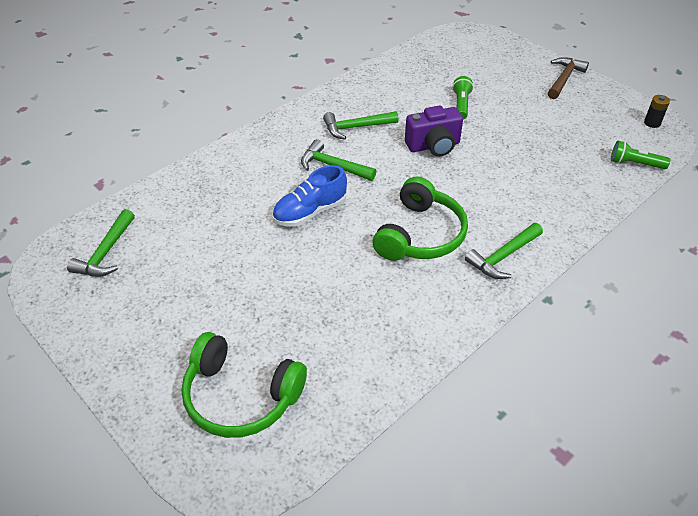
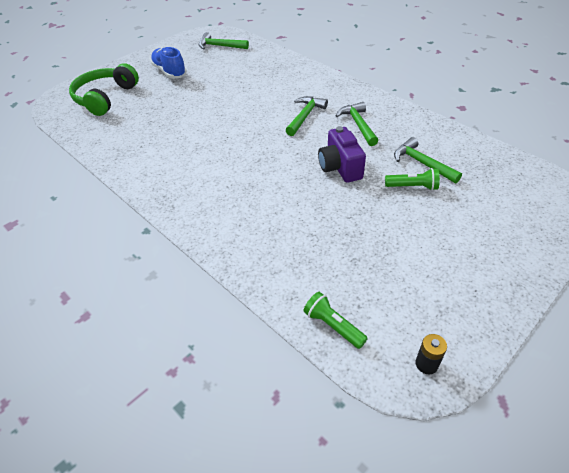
camera: 90 degrees right, 0 degrees up
blue shoe [272,165,347,227] -> blue shoe moved to [150,47,187,79]
green headphones [373,177,468,261] -> none
green hammer [465,223,543,279] -> green hammer moved to [394,137,462,183]
brown hammer [548,57,589,99] -> none
green flashlight [611,141,670,169] -> green flashlight turned 60 degrees counterclockwise [303,292,368,349]

